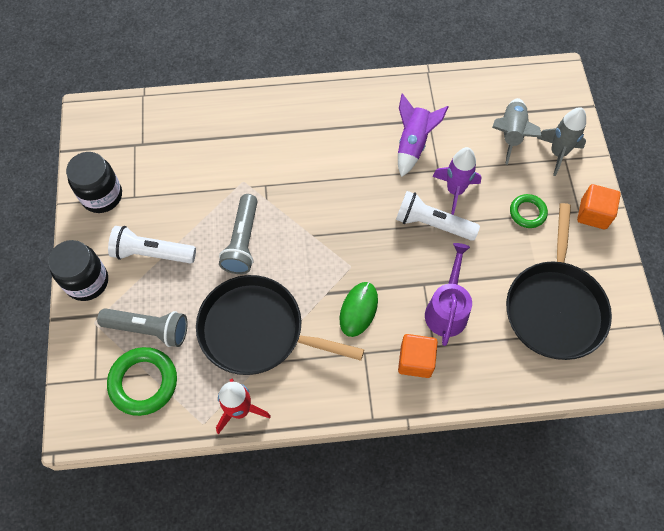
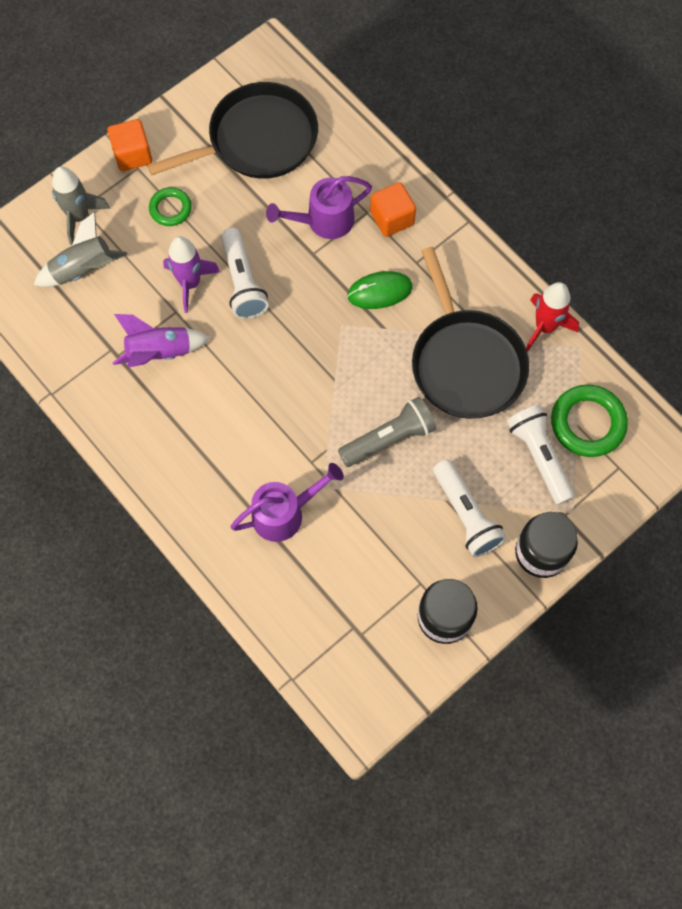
camera: 125 degrees left, 5 degrees up
grey flashlight [97,308,188,347] -> white flashlight [507,405,575,505]
none -> purple watering can [231,463,344,542]

